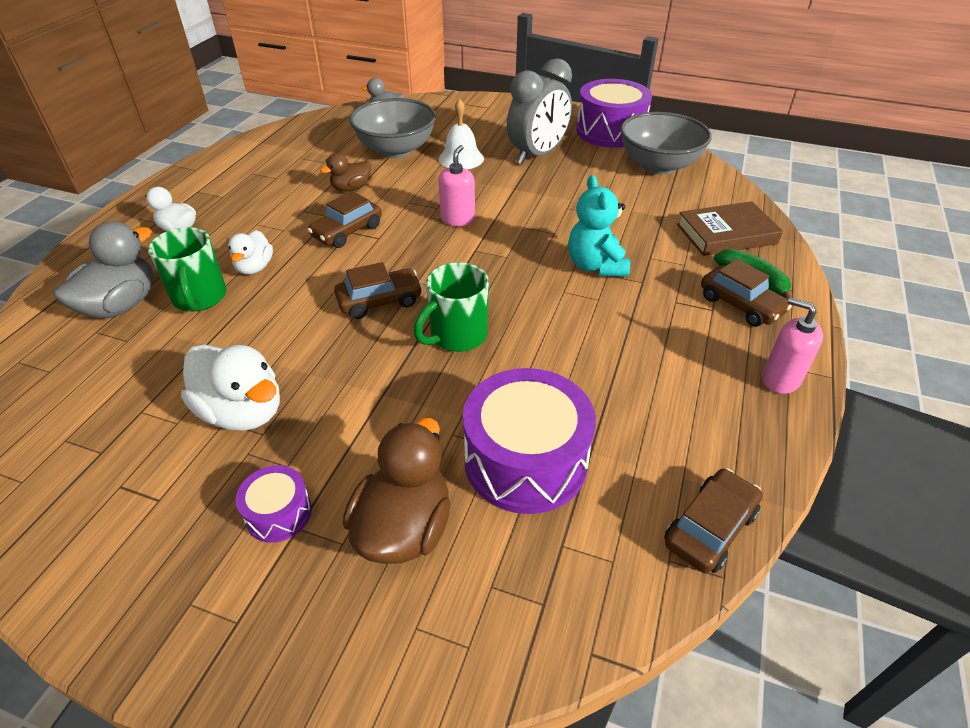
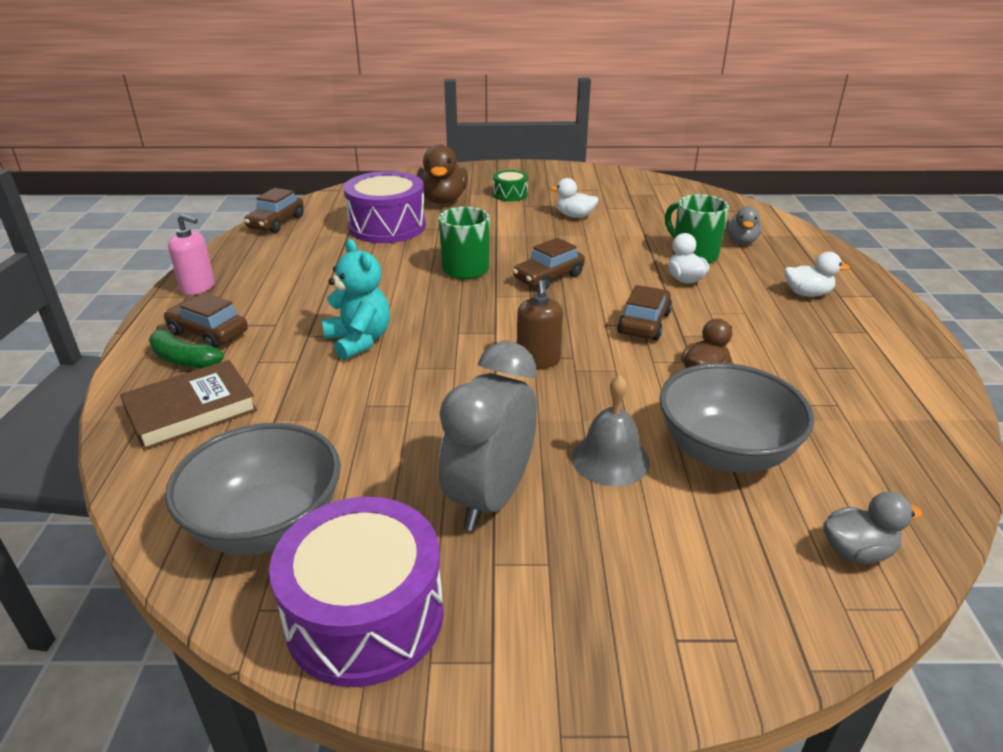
camera: 160 degrees right, 10 degrees down
grey duck [53,221,154,318] -> grey duck [726,206,762,244], size x0.60
white duck [181,344,280,431] -> white duck [550,178,599,218], size x0.60
purple drum [236,465,312,543] -> green drum [493,170,528,201]
white bell [438,98,484,170] -> grey bell [572,375,650,486]
pink soap dispenser [438,145,475,226] -> brown soap dispenser [517,280,563,369]

